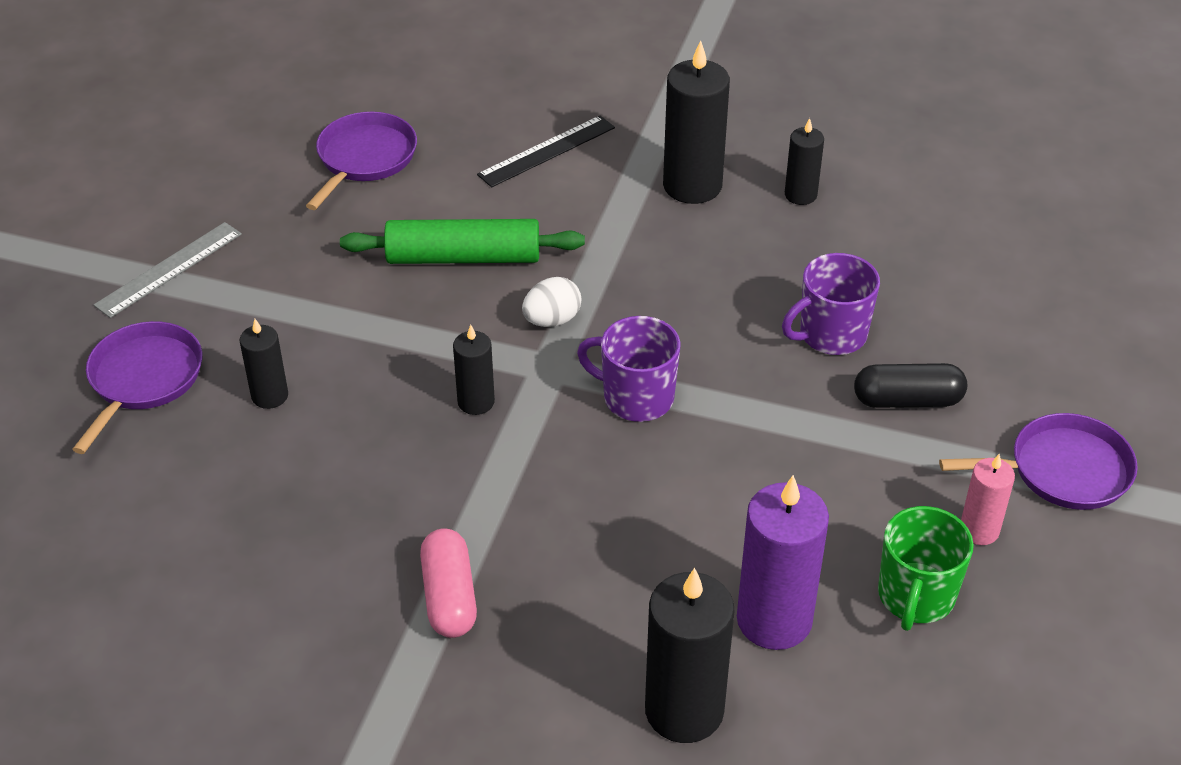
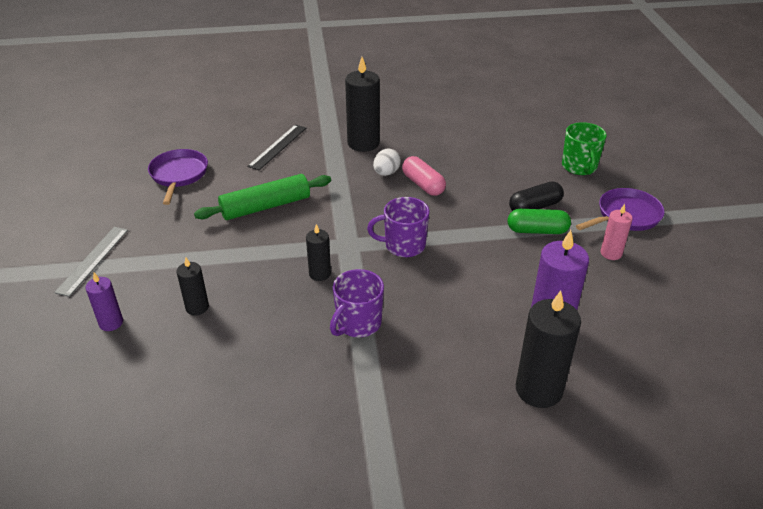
camera: 25 degrees left, 5 degrees down
purple pan [72,321,203,454] -> purple candle [86,273,123,331]
pink capsule [420,528,477,638] -> pink capsule moved to [402,156,446,196]
white egg [522,277,582,327] -> white egg moved to [373,149,401,176]
purple mug [782,253,880,355] -> purple mug moved to [330,269,384,337]
black candle [785,118,824,205] -> none
green mug [878,506,974,631] -> green mug moved to [562,122,607,175]
none -> green capsule [508,209,571,234]

